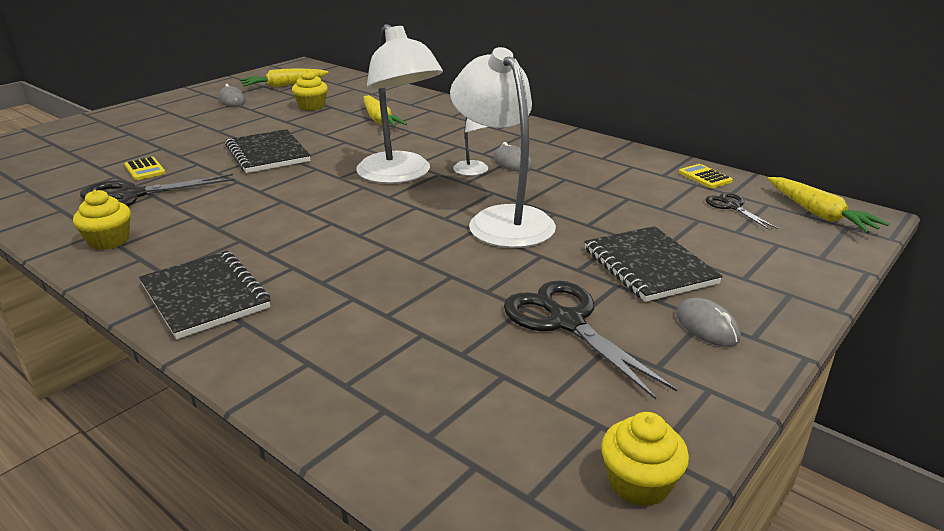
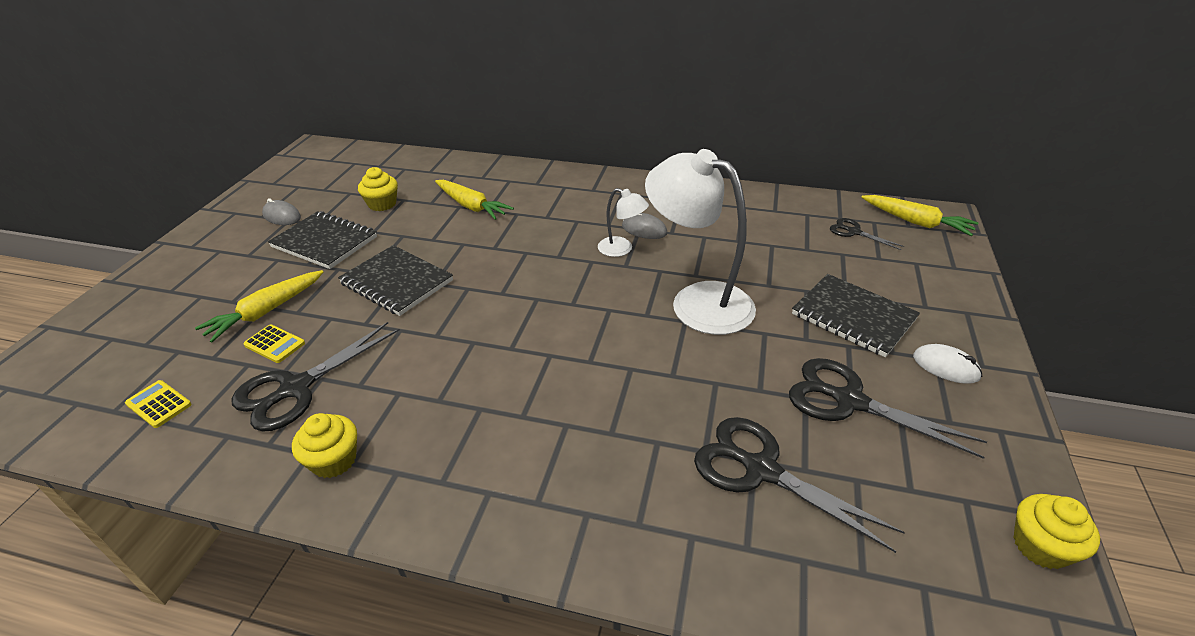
camera: 25 degrees left, 10 degrees up
black notebook [139,251,270,339] -> black notebook moved to [268,211,377,269]
yellow carrot [240,69,328,88] -> yellow carrot moved to [195,270,323,342]
white lamp [356,24,443,184] -> none
grey mouse [676,298,741,347] -> white mouse [913,344,982,384]
yellow calculator [679,164,733,188] -> yellow calculator moved to [125,380,191,428]
none -> black scissors [694,417,905,553]

